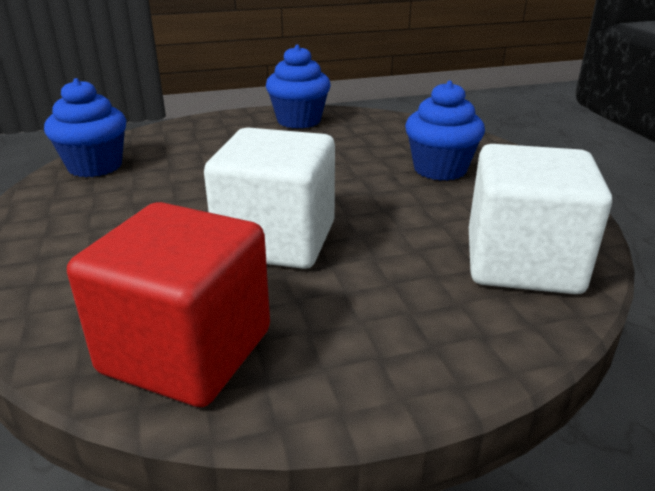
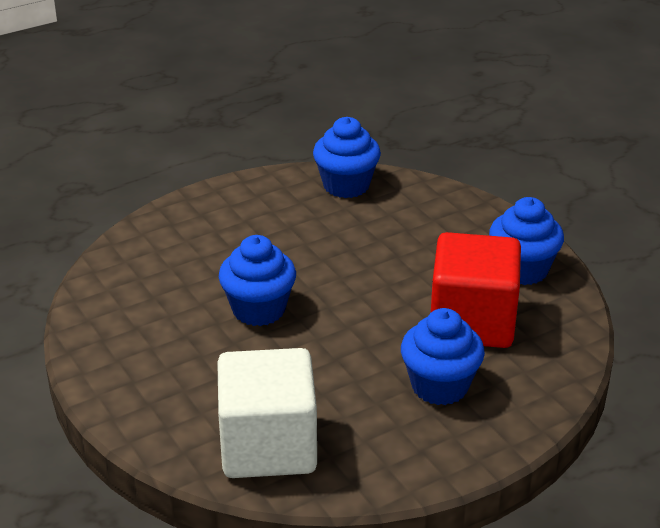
camera: 75 degrees right, 5 degrees up
red cube [67,202,270,407] -> red cube moved to [431,232,521,348]
white cube [204,127,335,269] -> blue cupcake [219,235,296,326]

